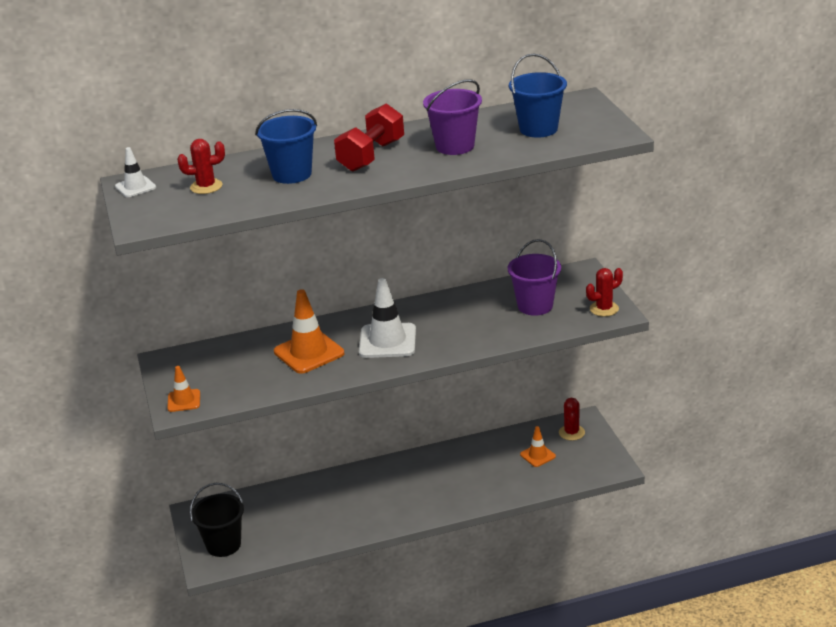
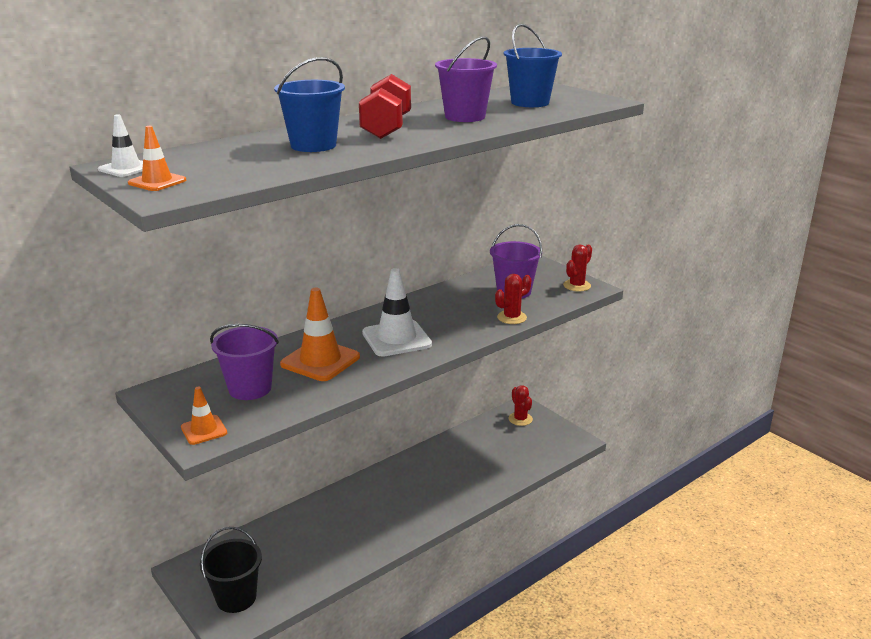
camera: 25 degrees left, 5 degrees down
red cactus [177,139,225,194] -> red cactus moved to [495,274,531,324]
orange traffic cone [520,426,556,467] -> orange traffic cone moved to [128,126,187,191]
none -> purple bucket [210,324,279,400]

